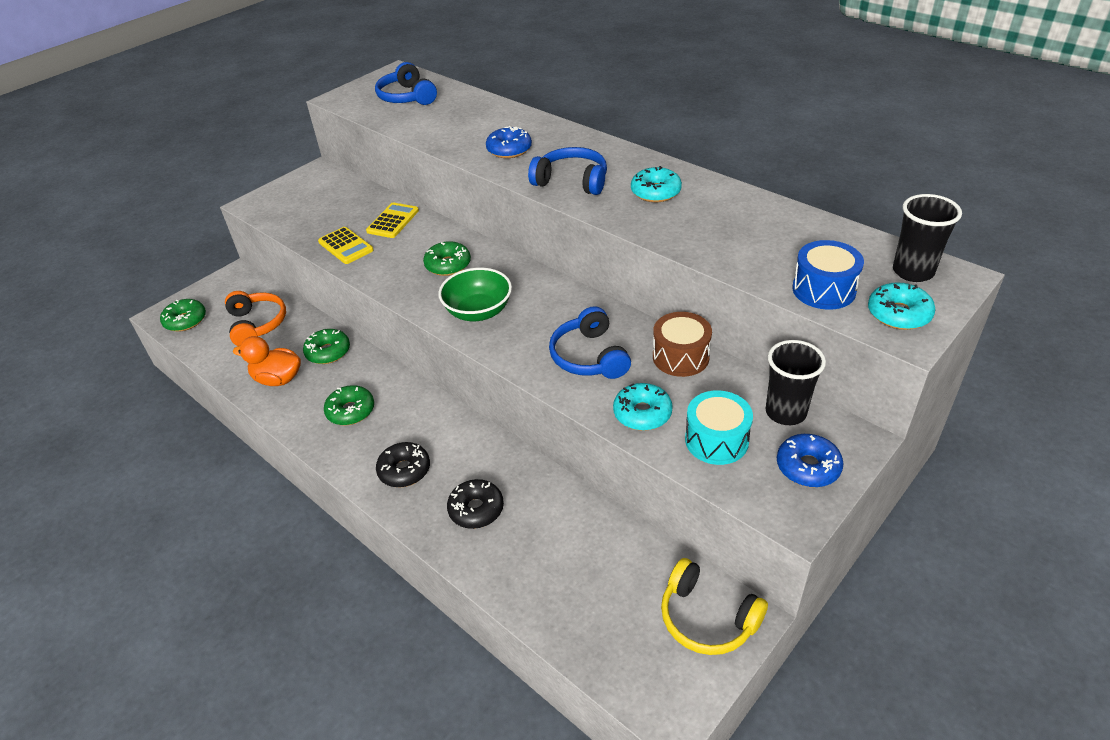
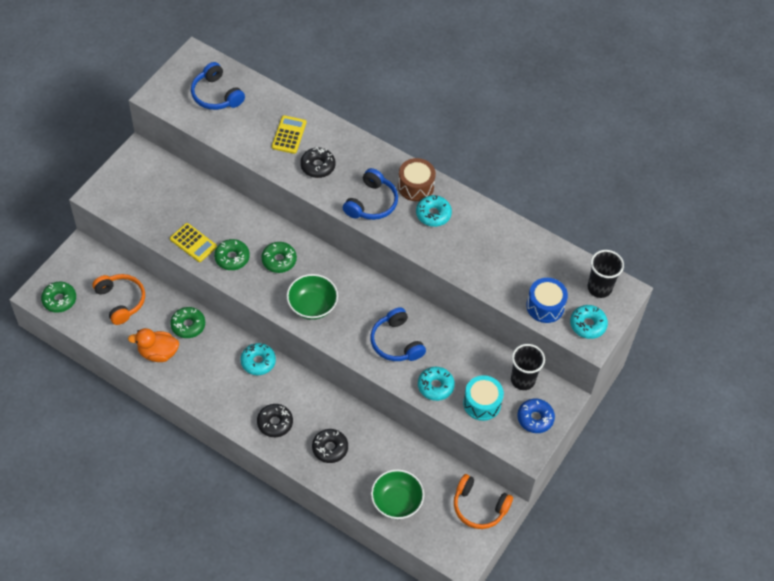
camera: 15 degrees left, 15 degrees up
green donut [324,385,374,425] -> green donut moved to [214,239,250,270]
yellow calculator [366,202,419,238] -> yellow calculator moved to [272,115,306,154]
blue donut [486,126,532,158] -> black donut [300,147,336,178]
blue headphones [528,147,607,195] -> blue headphones turned 105 degrees clockwise [343,168,398,220]
brown drum [653,312,712,377] -> brown drum moved to [398,158,436,201]
yellow headphones [661,558,768,655] -> orange headphones [454,474,513,529]
none -> turquoise donut [241,343,276,375]
none -> green bowl [371,469,424,519]

